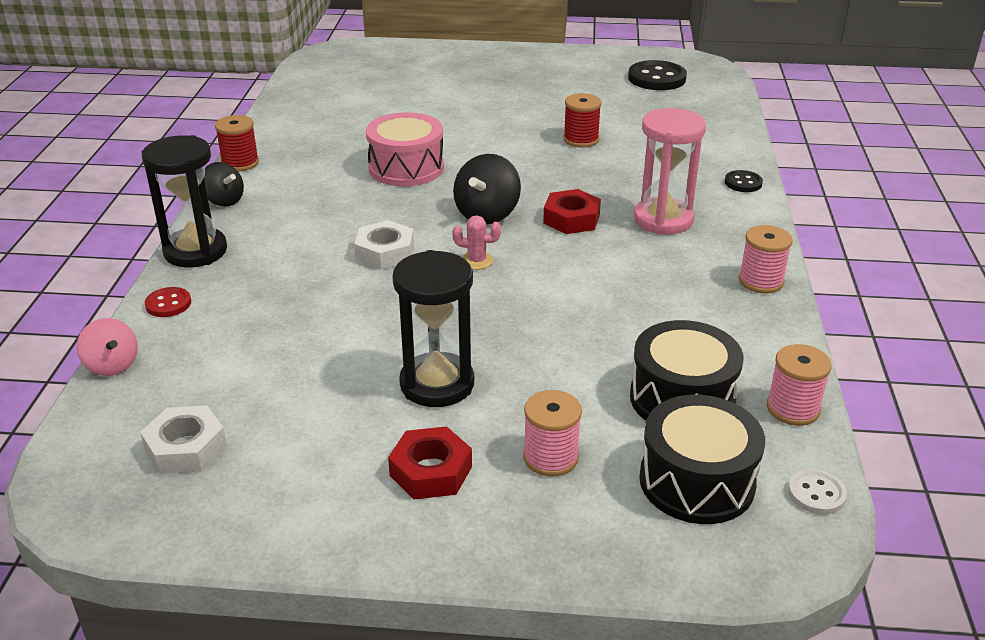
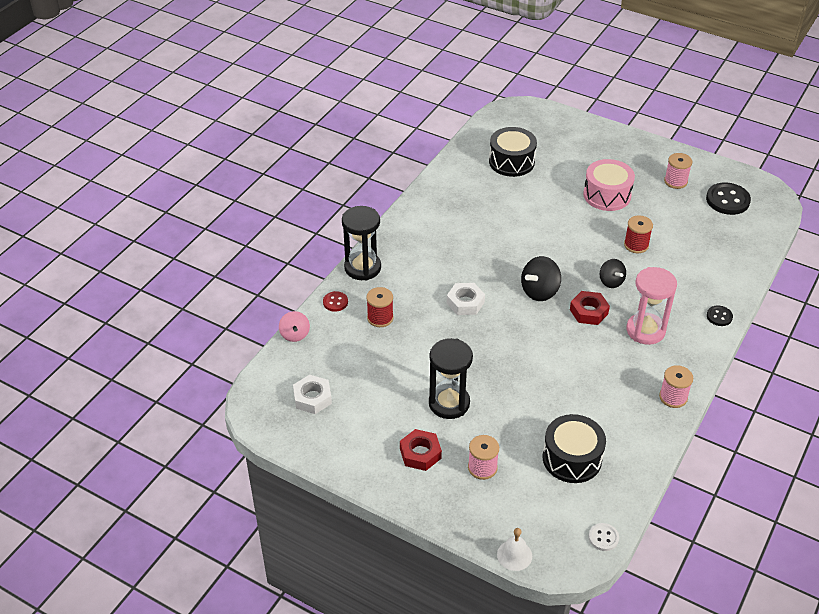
camera: 25 degrees right, 10 degrees up
black spinning top [204,162,244,207] -> black spinning top moved to [600,259,626,288]
red spool [215,115,259,171] -> red spool moved to [366,287,394,327]
pink drum [366,112,444,186] -> pink drum moved to [583,159,635,211]
pink cactus [452,216,501,270] -> none
black drum [639,395,765,524] -> black drum moved to [489,127,537,177]
pink spool [767,344,832,426] -> pink spool moved to [664,153,692,189]
none -> white bell [497,528,532,571]

